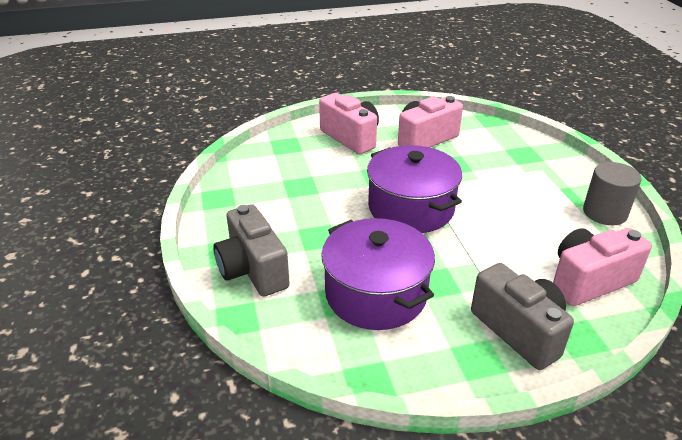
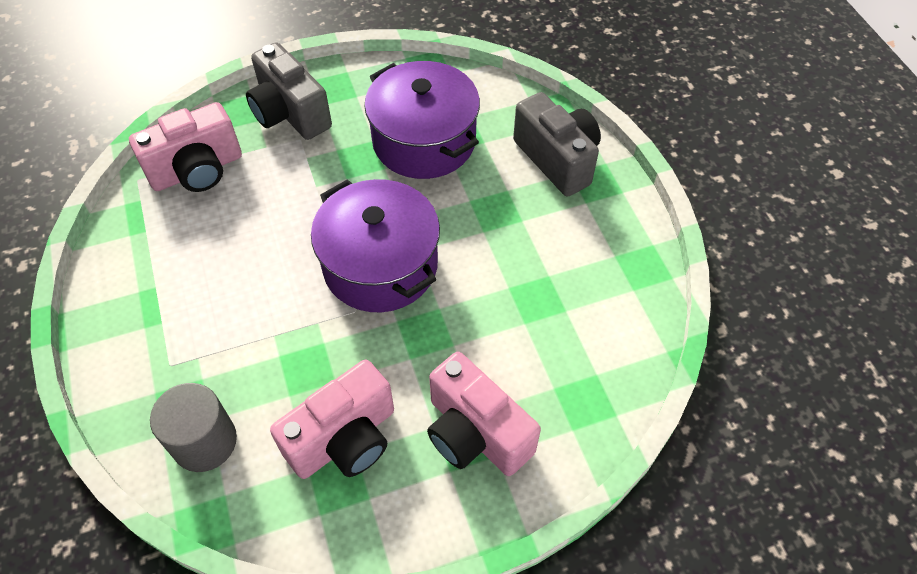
camera: 175 degrees right, 20 degrees up
grey cylinder [583,162,642,225] -> grey cylinder moved to [150,383,237,472]

